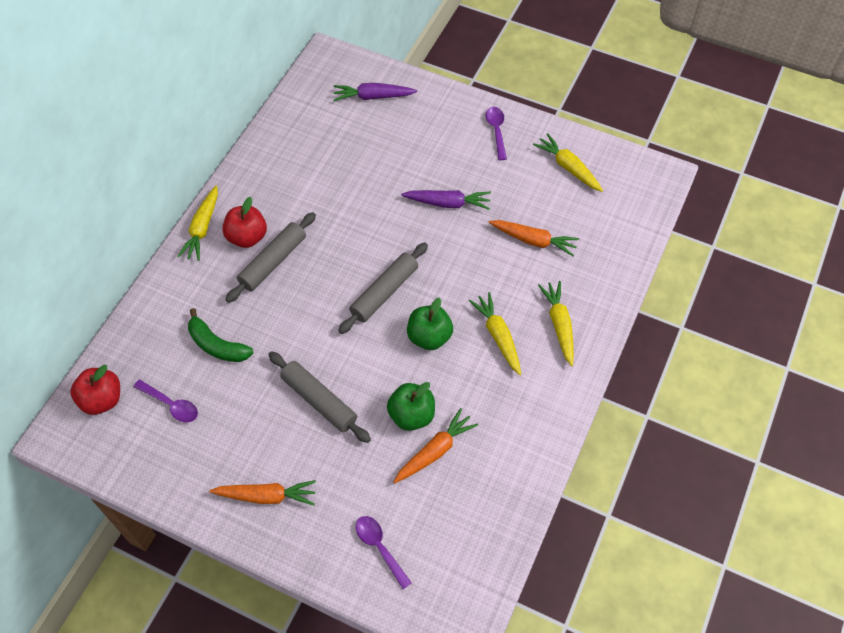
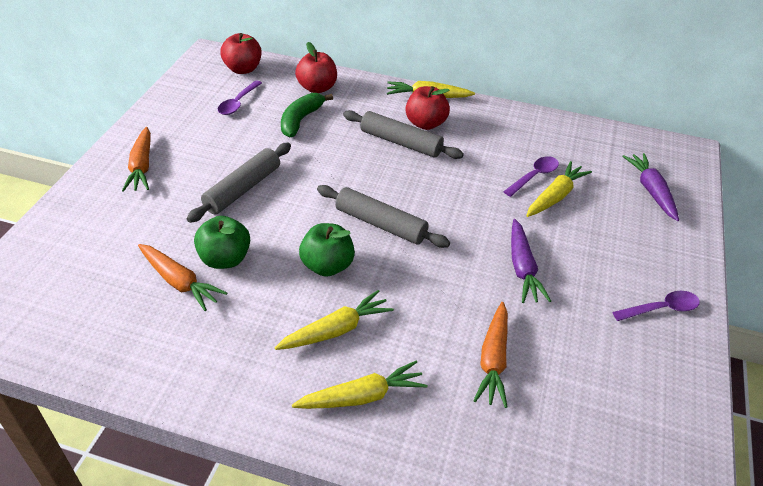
camera: 80 degrees right, 15 degrees down
purple spoon [356,516,412,589] -> purple spoon moved to [503,156,559,197]
yellow carrot [533,133,603,192] -> yellow carrot moved to [526,161,592,217]
none -> red apple [295,42,337,93]

